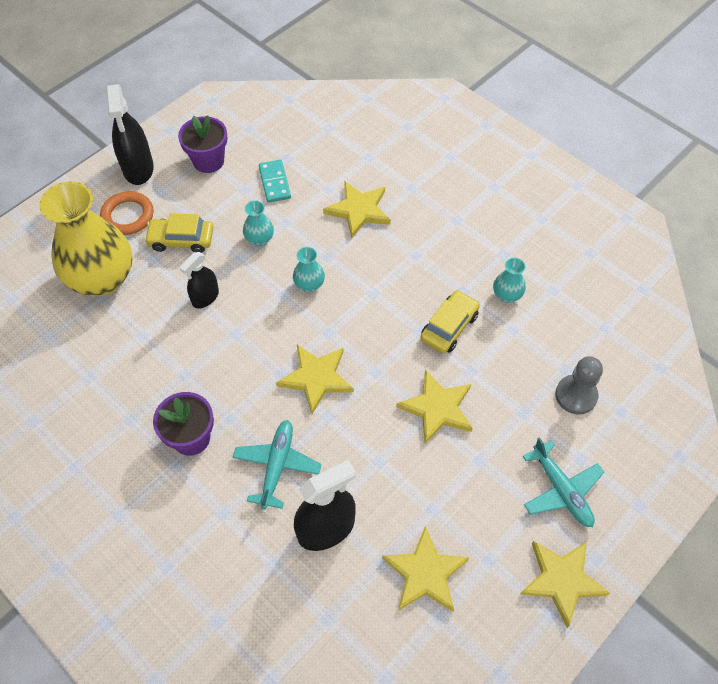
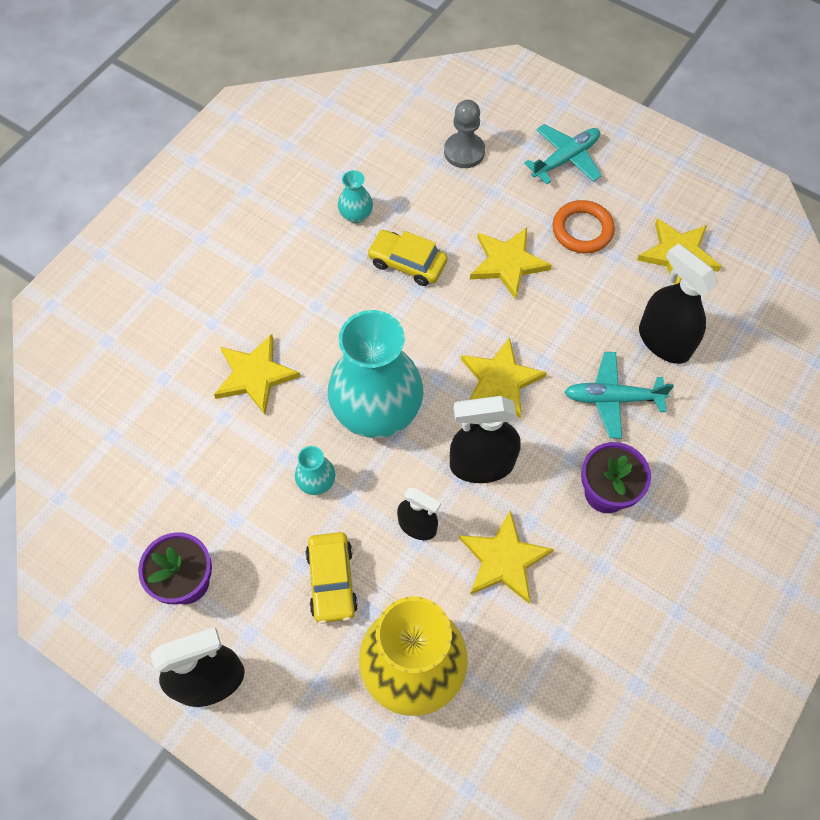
camera: 100 degrees left, 5 degrees up
orange ring [100,191,154,235] -> orange ring moved to [553,200,615,253]
turquoise domino [259,160,291,203] -> none
turquoise vase [293,247,325,292] -> turquoise vase [328,310,423,438], size x2.38
yellow star [520,541,610,628] -> yellow star moved to [459,510,554,603]
none -> black spray bottle [450,396,521,483]

